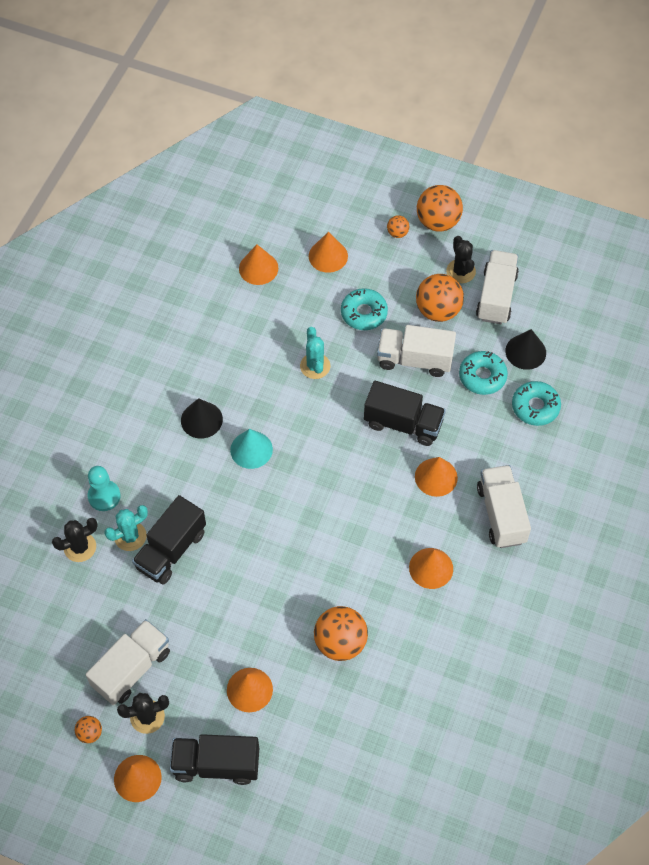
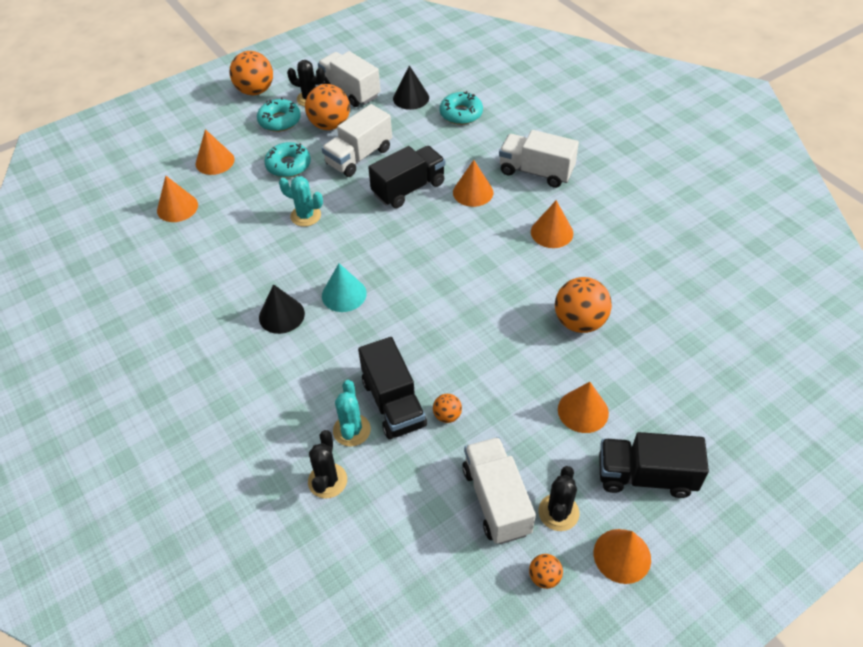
camera: 55 degrees left, 10 degrees down
turquoise pawn [88,466,121,511] -> none
black truck [170,734,259,785] -> black truck turned 60 degrees clockwise [599,432,709,498]
orange ball [387,215,409,238] -> orange ball moved to [433,394,462,423]
turquoise donut [459,351,508,395] -> turquoise donut moved to [257,98,301,132]

